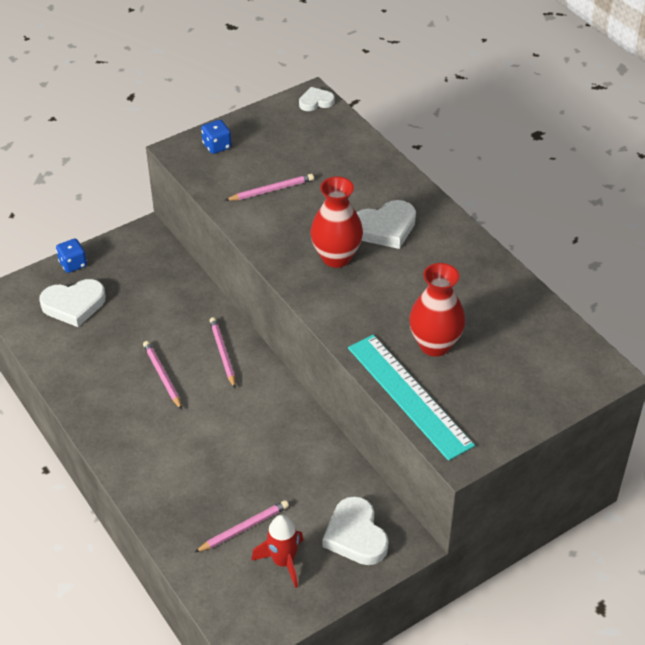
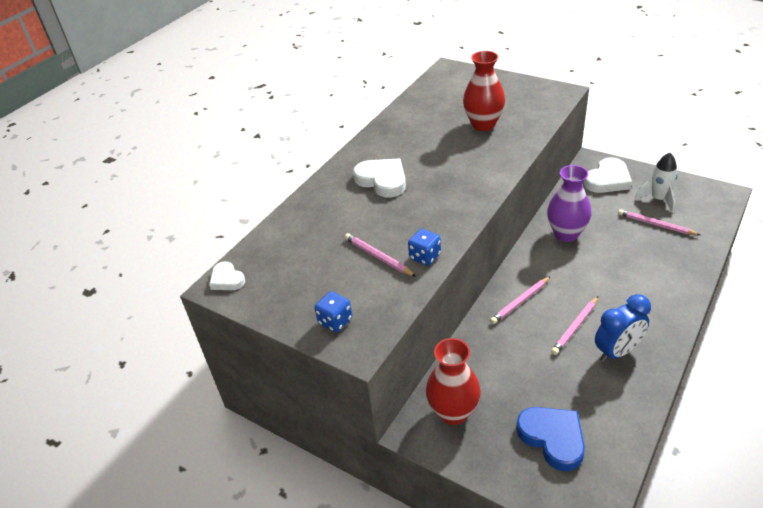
camera: 110 degrees left, 5 degrees down
white heart [39,279,106,327] -> blue heart [516,407,585,471]
blue dice [56,239,87,273] -> blue dice moved to [408,229,441,266]
red rocket [251,515,304,588] -> white rocket [635,153,678,213]
red vase [310,177,363,268] -> red vase moved to [426,338,481,425]
turquoise ruler [348,335,475,461] -> none
none -> purple vase [547,165,591,242]
none -> blue clock [595,294,651,362]

